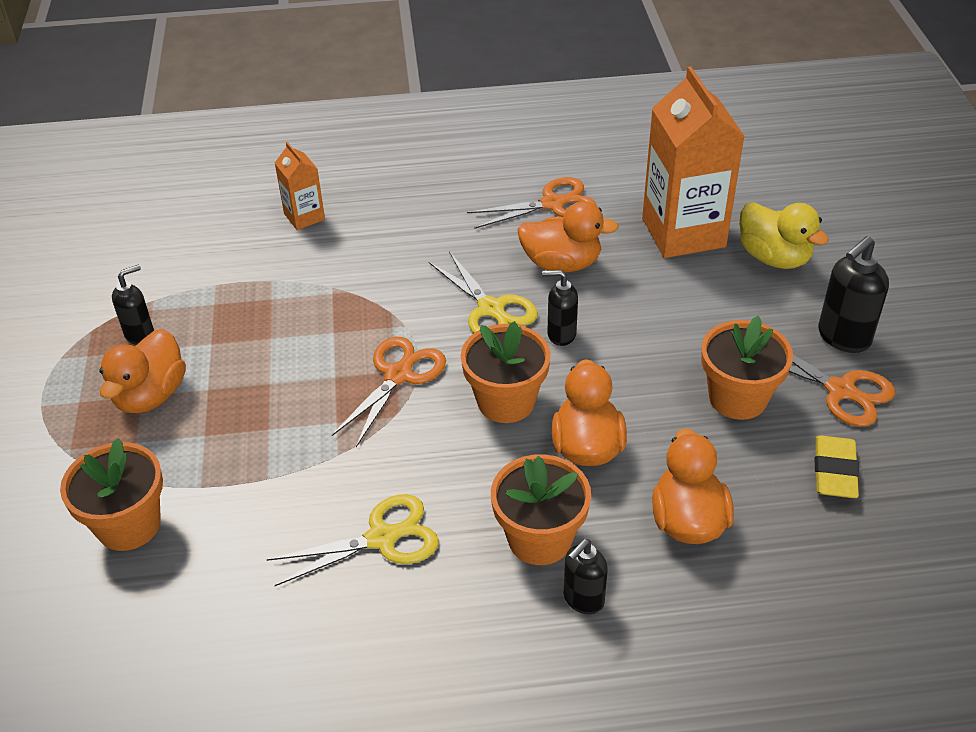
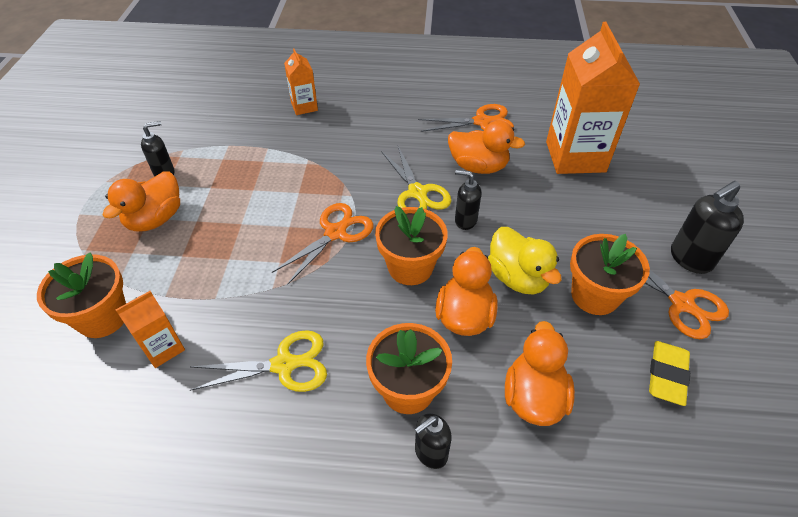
camera: 10 degrees right, 5 degrees up
yellow duck [740,202,829,269] -> yellow duck moved to [488,227,561,294]
none -> orange carton [116,291,185,368]

